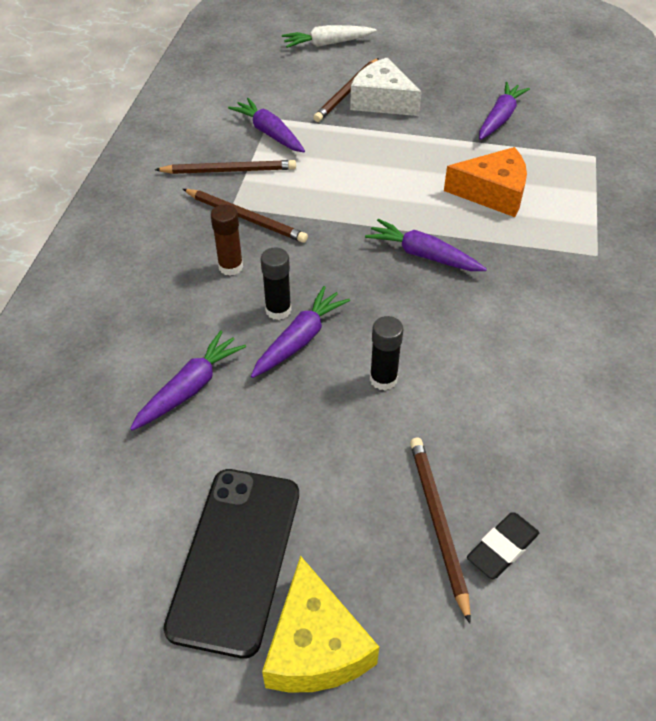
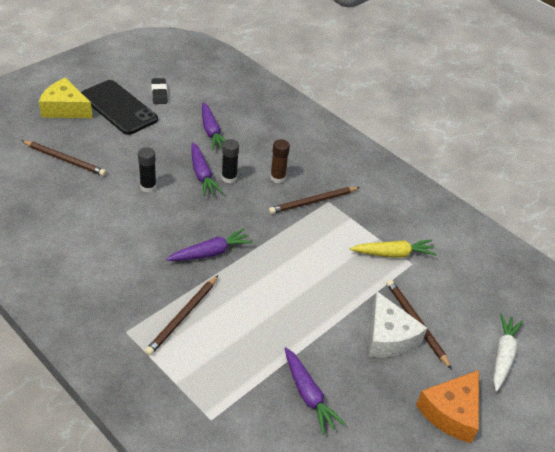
camera: 120 degrees right, 5 degrees down
brown pencil [155,160,296,174] -> brown pencil moved to [145,275,219,356]
purple carrot [228,98,305,152] -> yellow carrot [350,239,437,258]
white cheese [350,58,422,116] -> white cheese turned 90 degrees clockwise [369,291,427,357]
orange cheese [444,147,527,217] -> orange cheese moved to [416,370,479,443]
black eraser [467,513,539,579] -> black eraser moved to [151,78,168,104]

